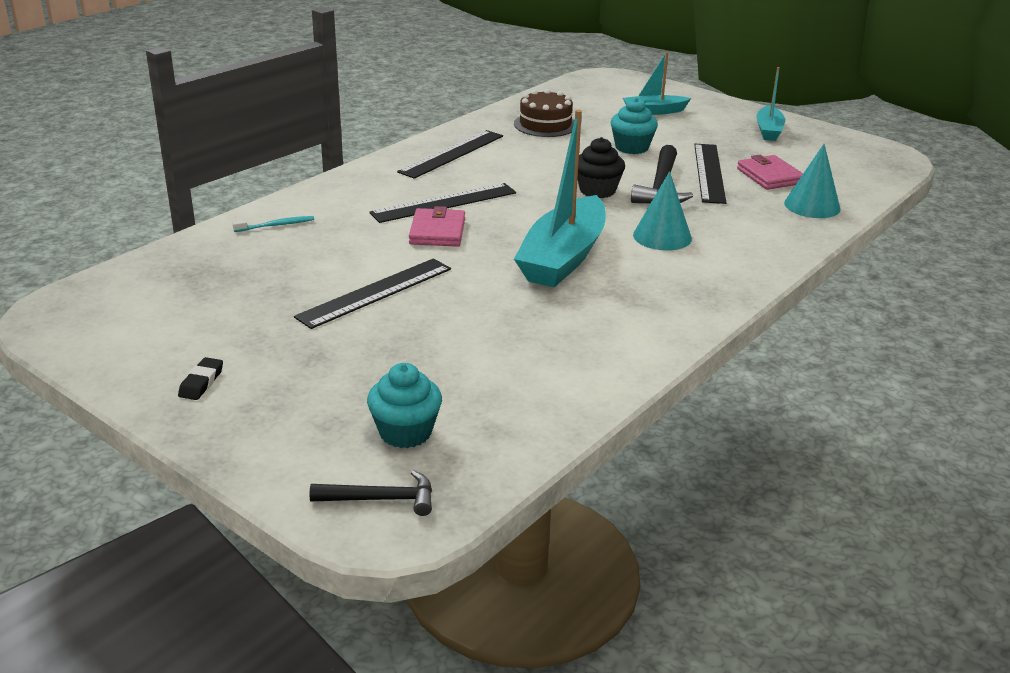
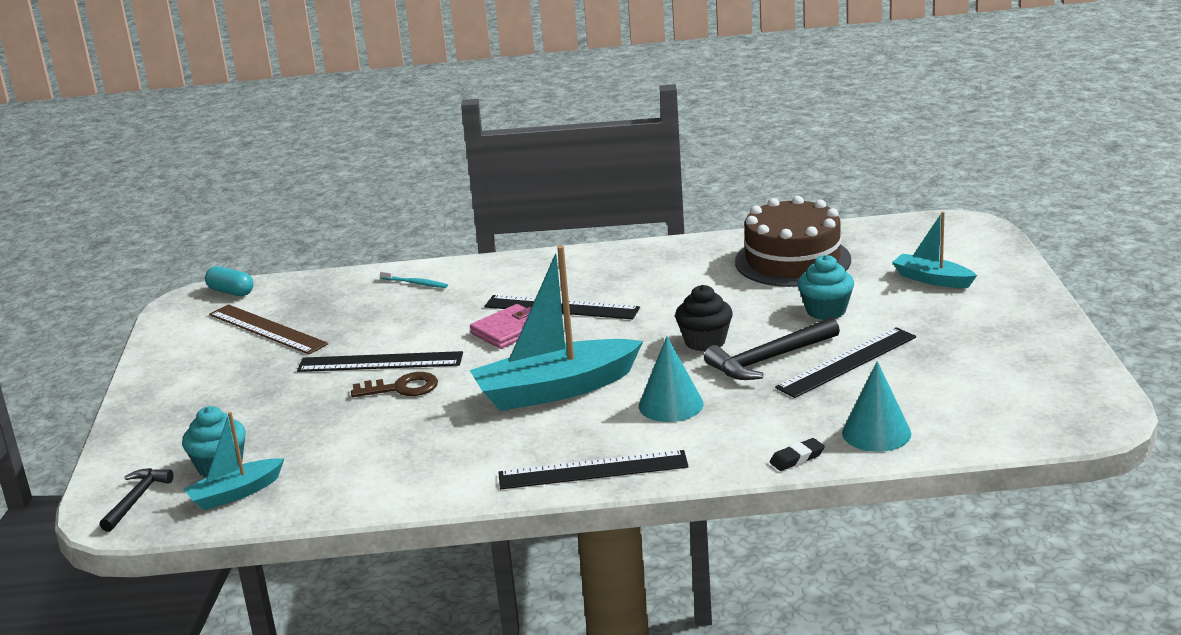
camera: 50 degrees right, 5 degrees down
black eraser [178,357,223,400] -> black eraser moved to [769,438,825,471]
black hammer [310,470,432,516] -> black hammer turned 120 degrees counterclockwise [100,468,174,532]
black ruler [397,130,503,179] -> black ruler moved to [498,450,689,489]
brown cake [514,89,574,137] -> brown cake [735,196,851,287], size x1.56
pink wallet [737,155,803,190] -> none
turquoise boat [756,67,785,141] -> turquoise boat moved to [183,412,284,511]
none -> turquoise capsule [205,266,253,296]
none -> brown ruler [209,304,328,355]
none -> brown key [351,372,438,397]

